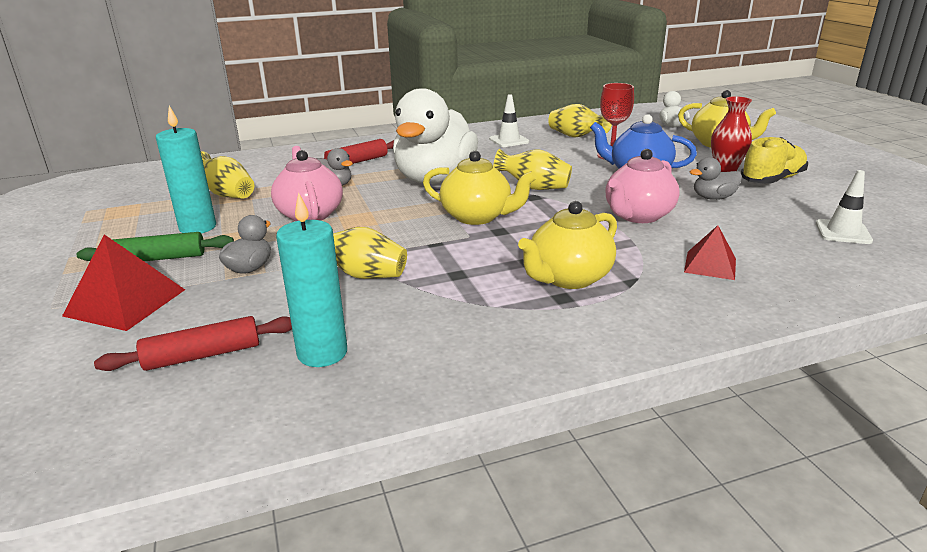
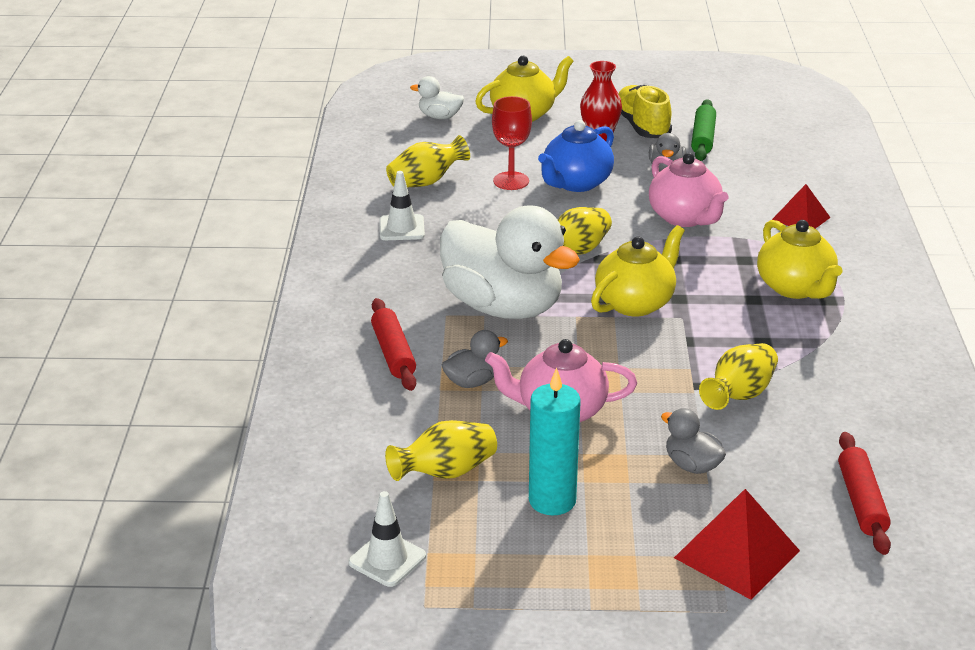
camera: 70 degrees left, 5 degrees up
green rolling pin [77,232,234,261] -> green rolling pin moved to [691,99,716,161]
turquoise candle [276,192,347,367] -> none
white traffic cone [816,170,873,244] -> white traffic cone moved to [348,491,426,587]

